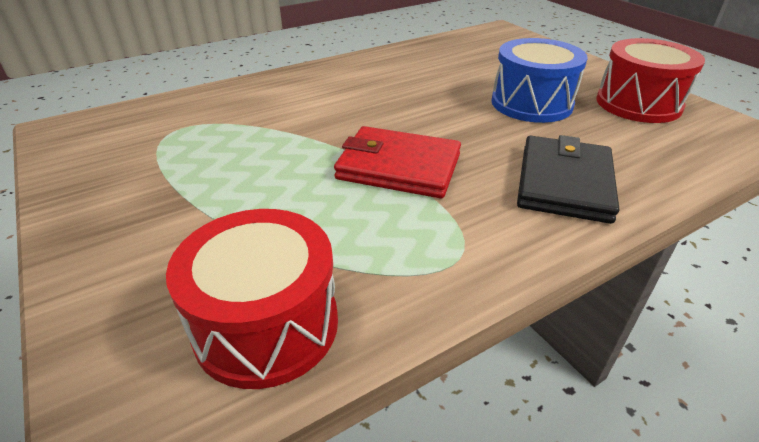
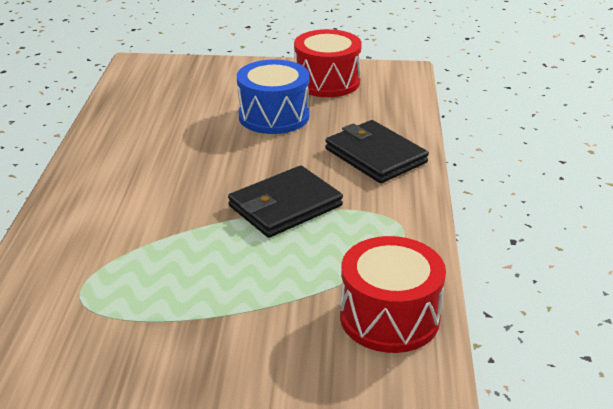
camera: 55 degrees left, 5 degrees down
red wallet [334,126,461,198] -> black wallet [228,166,343,238]

